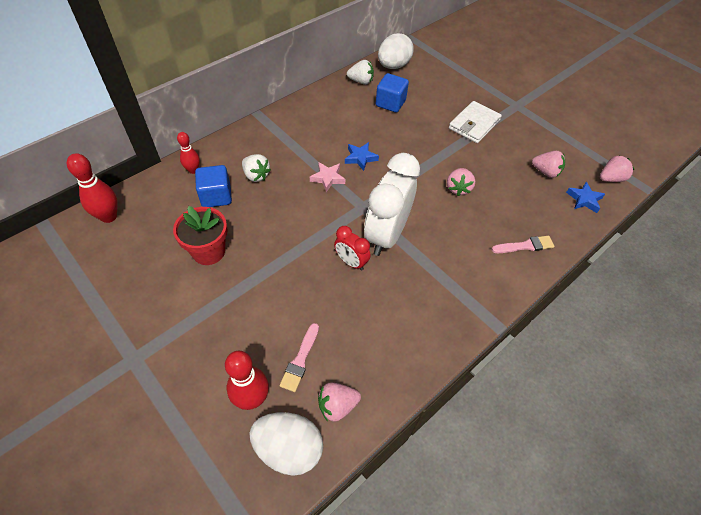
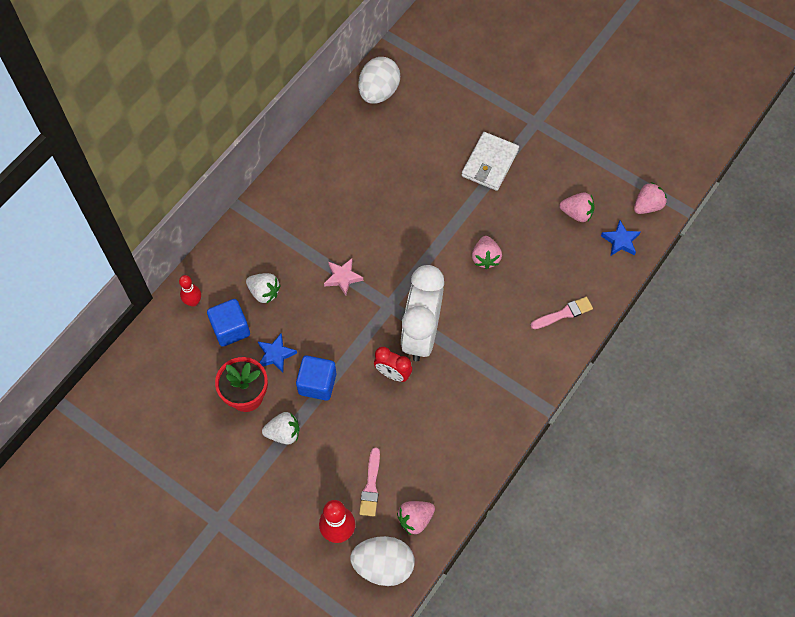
camera: 10 degrees left, 10 degrees up
red bowling pin [67,153,118,223] -> none
blue star [345,142,379,171] -> blue star moved to [258,334,297,373]
white strawberry [347,60,374,85] -> white strawberry moved to [262,412,299,444]
blue cube [375,73,409,112] -> blue cube moved to [296,356,336,401]

